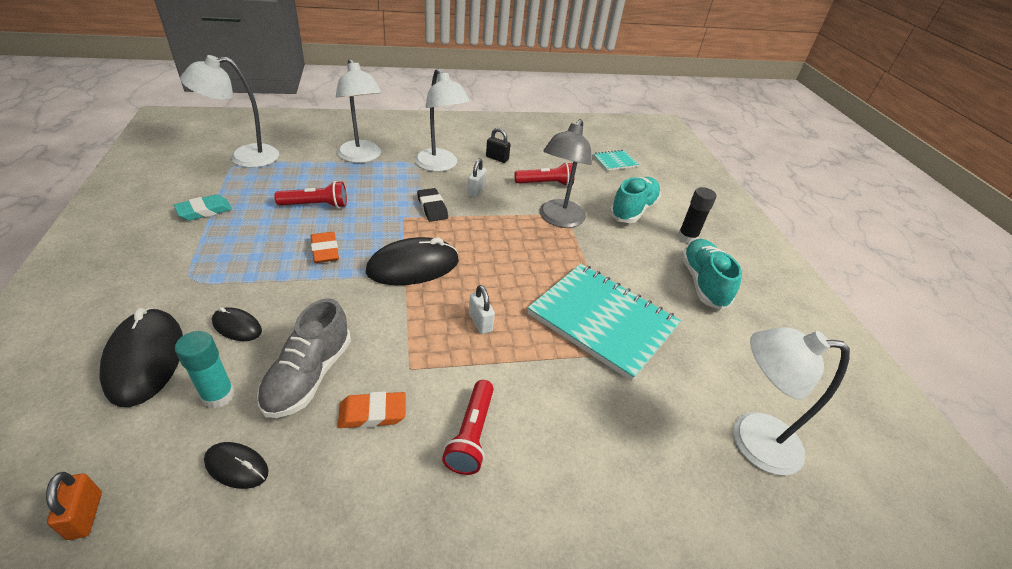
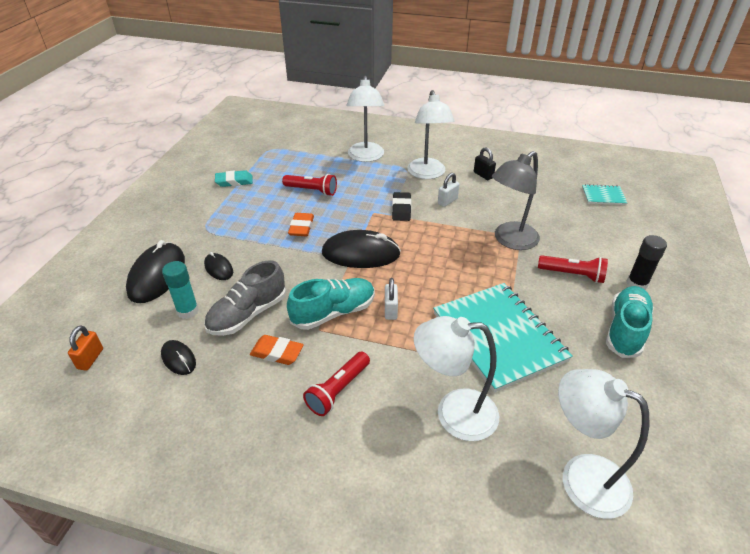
camera: 30 degrees right, 0 degrees up
white lamp [180,55,279,168] -> white lamp moved to [414,316,499,441]
red flashlight [514,162,575,186] -> red flashlight moved to [538,255,608,283]
turquoise shoe [609,177,661,223] -> turquoise shoe moved to [287,278,375,330]

